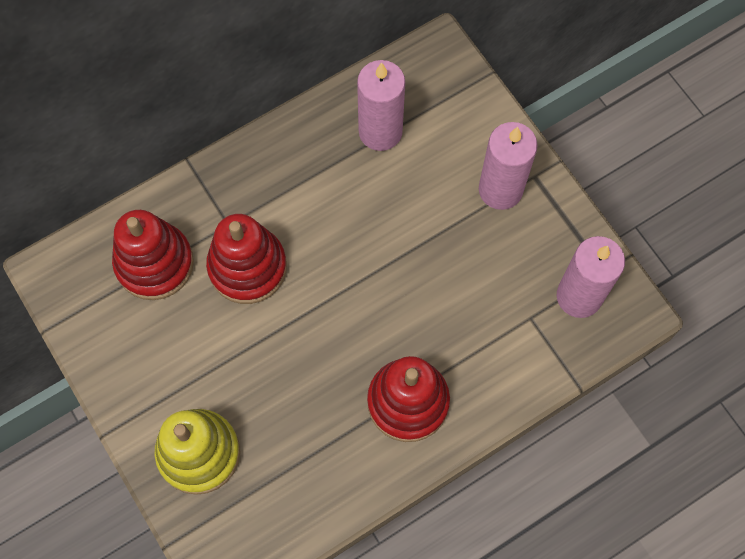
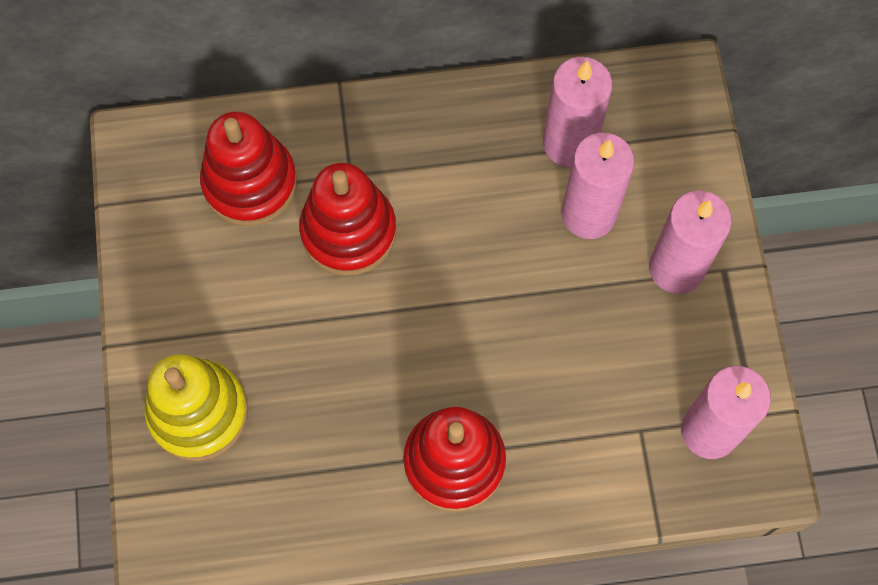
camera: 25 degrees right, 0 degrees up
none -> pink candle [562,133,634,239]

